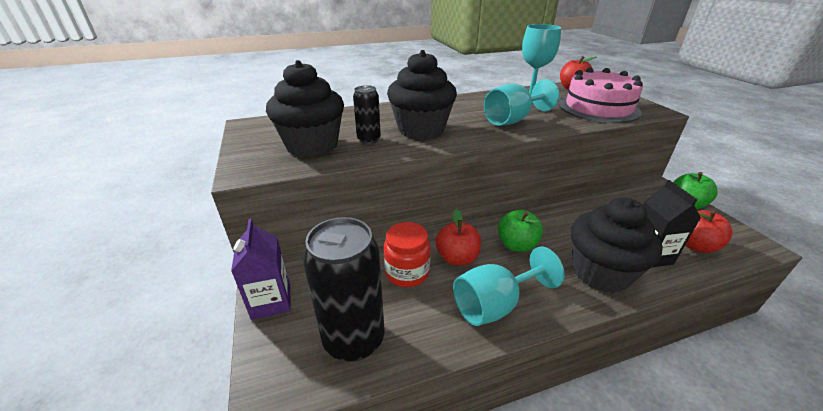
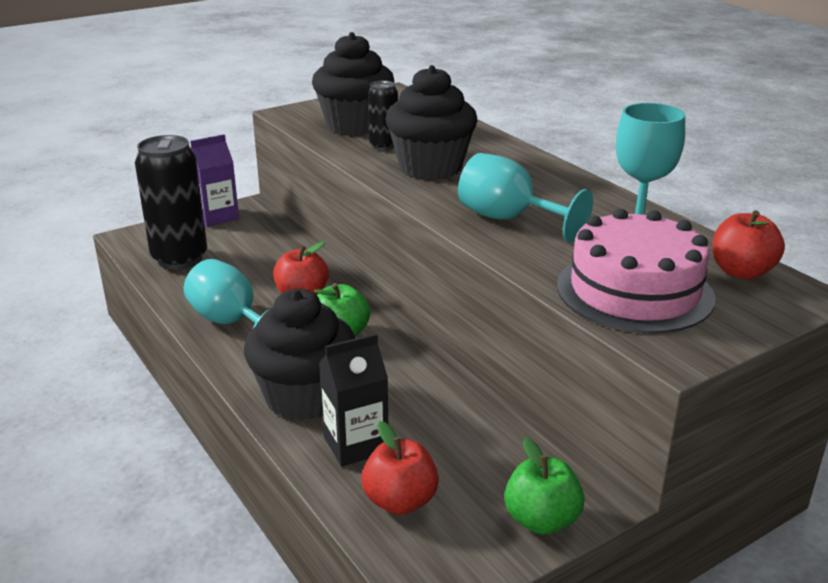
camera: 75 degrees right, 5 degrees down
red jar [384,222,431,287] -> none

